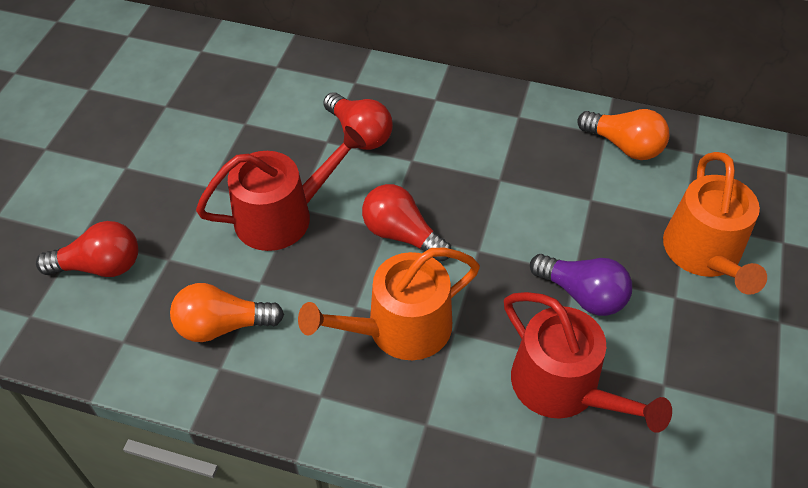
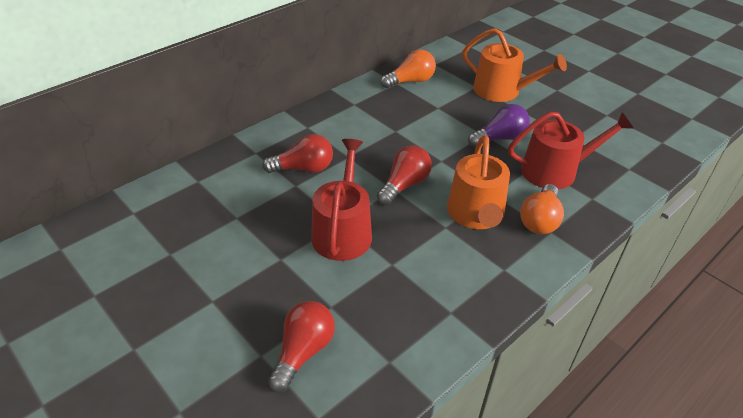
camera: 60 degrees left, 10 degrees down
orange light bulb [170,283,284,342] -> orange light bulb moved to [520,184,564,234]
red light bulb [362,184,451,262] -> red light bulb turned 150 degrees clockwise [377,145,432,205]

